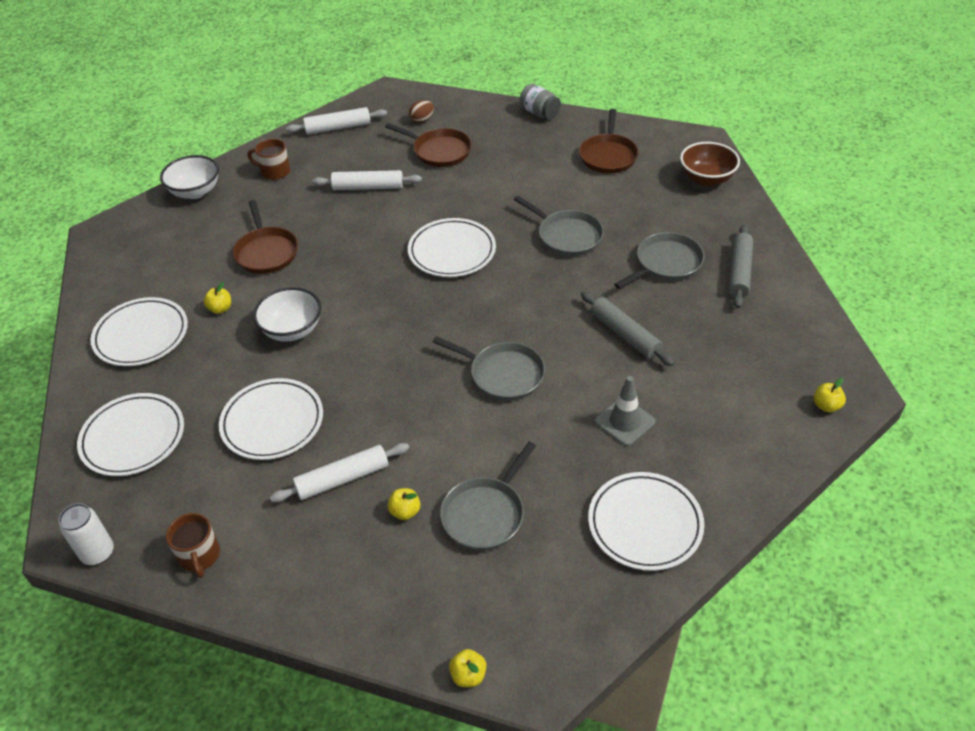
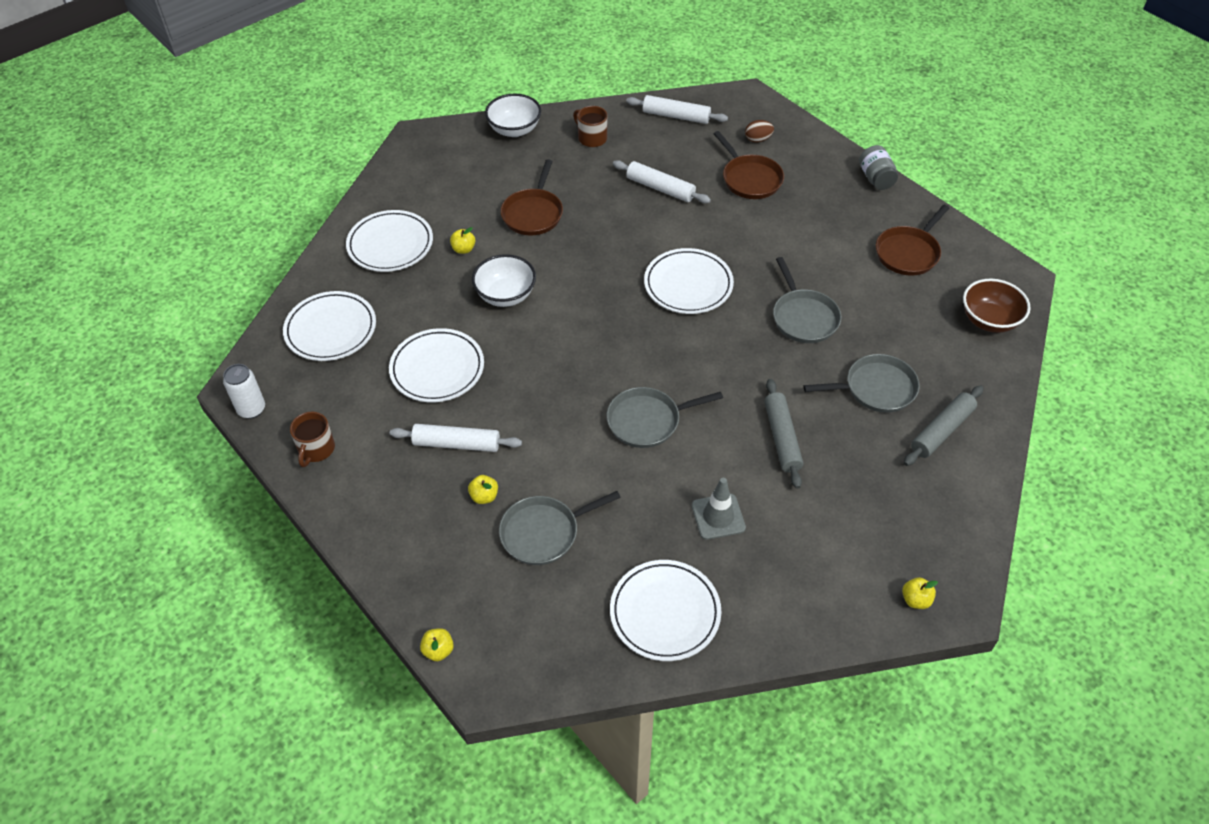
camera: 30 degrees right, 5 degrees up
grey pan [433,336,545,401] -> grey pan turned 105 degrees clockwise [607,387,723,448]

